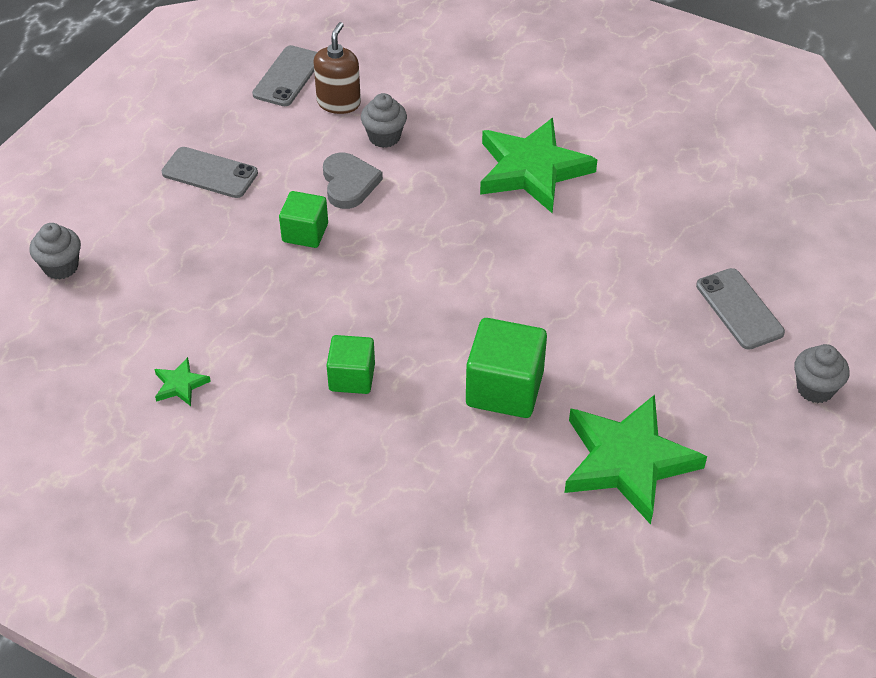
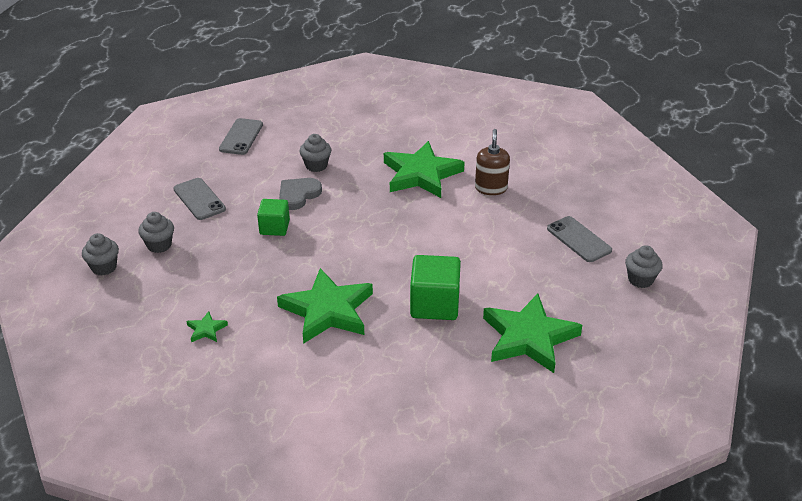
camera: 10 degrees left, 10 degrees down
grey phone [162,147,258,198] -> grey phone turned 45 degrees clockwise [173,178,226,220]
brown soap dispenser [313,22,361,114] -> brown soap dispenser moved to [475,129,510,195]
grey heart [323,153,383,209] -> grey heart turned 120 degrees counterclockwise [279,178,322,210]
green cube [326,335,375,394] -> green star [277,268,373,344]
none -> grey cupcake [138,212,174,253]

